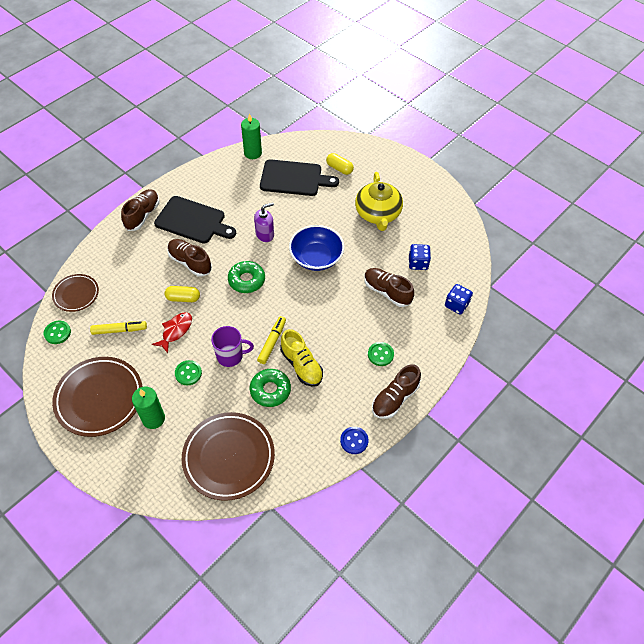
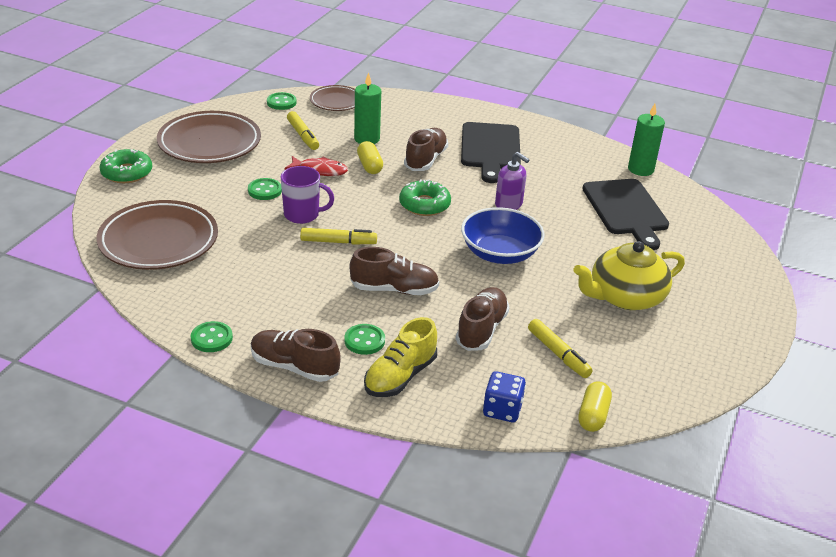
camera: 70 degrees right, 20 degrees down
brown shoe [121,189,160,231] -> brown shoe moved to [350,247,439,295]
green candle [132,387,165,429] -> green candle moved to [354,72,381,144]
purple mug [211,326,254,367] -> purple mug turned 60 degrees counterclockwise [281,166,334,224]
green donut [250,369,291,407] -> green donut moved to [99,149,152,183]
yellow shoe [280,329,323,387] -> yellow shoe moved to [364,317,437,397]
yellow capsule [326,153,354,175] -> yellow capsule moved to [578,381,612,432]
blue button [340,427,369,454] -> green button [191,321,233,352]
blue dice [409,244,431,270] -> yellow marker [528,319,593,378]

